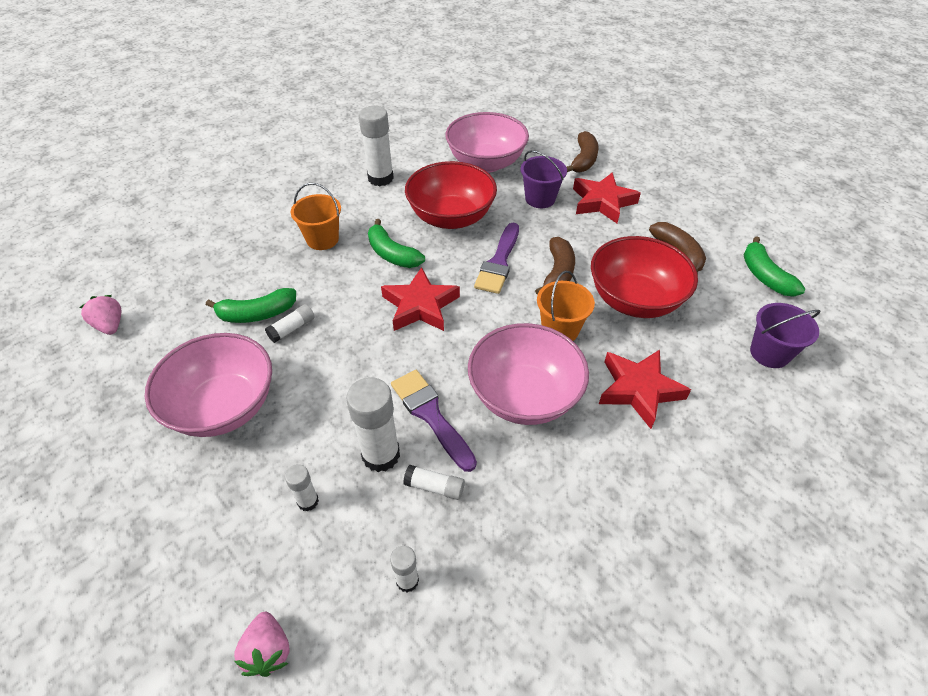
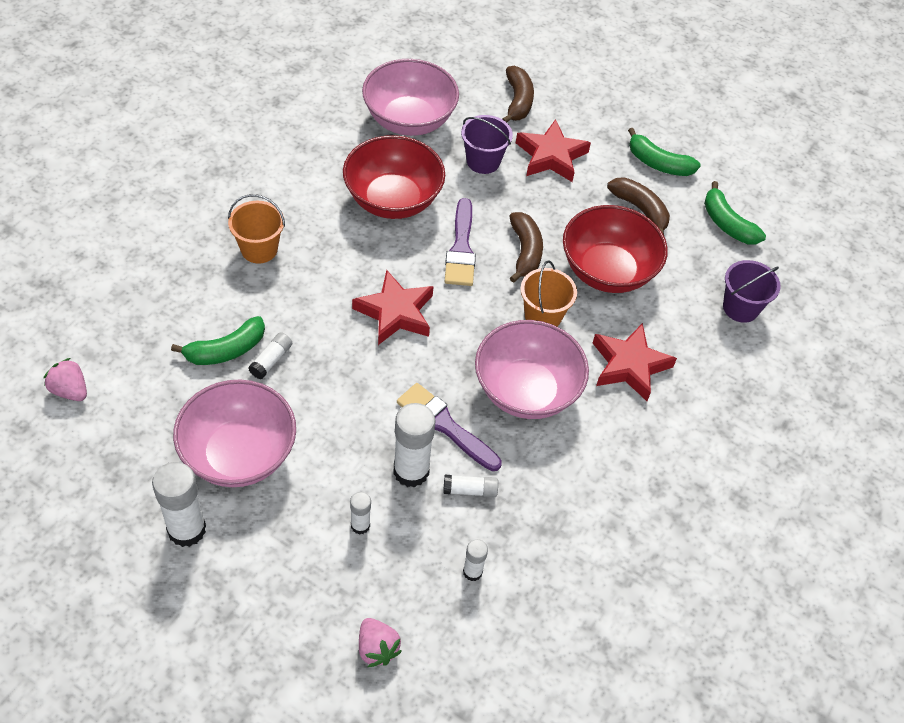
camera: 20 degrees left, 5 degrees up
white glue stick [359,106,394,186] -> white glue stick moved to [152,462,206,547]
green banana [368,219,425,268] -> green banana moved to [628,128,701,176]

